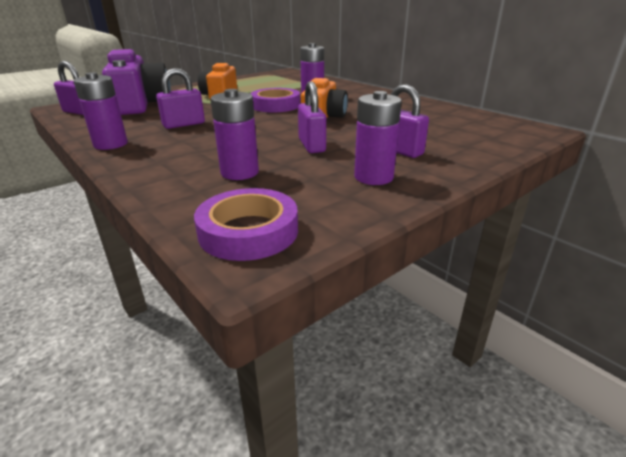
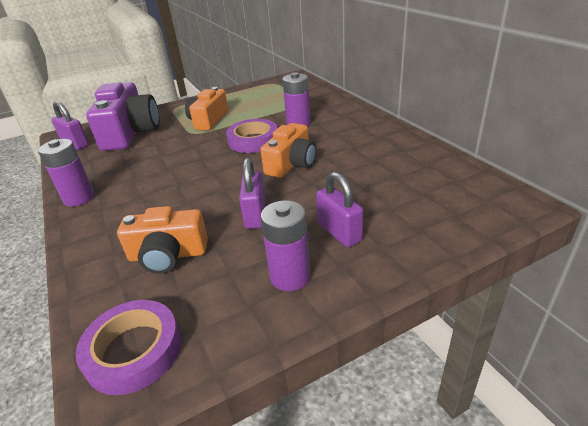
camera: 15 degrees right, 5 degrees up
purple padlock [156,68,205,129] -> none
purple battery [210,89,259,180] -> orange camera [117,206,208,274]

